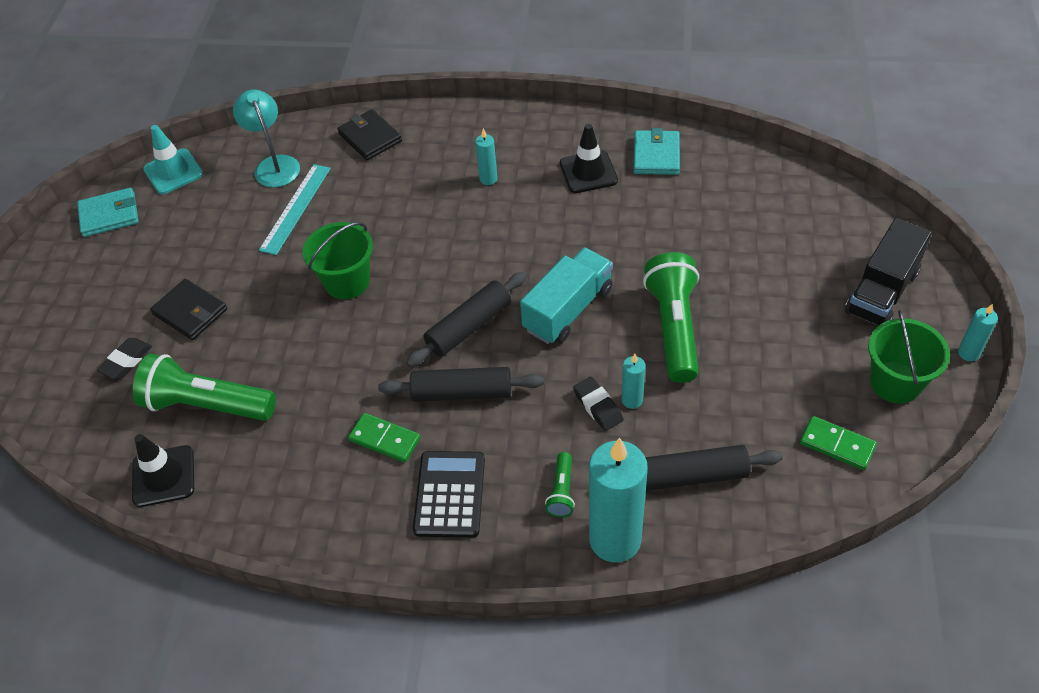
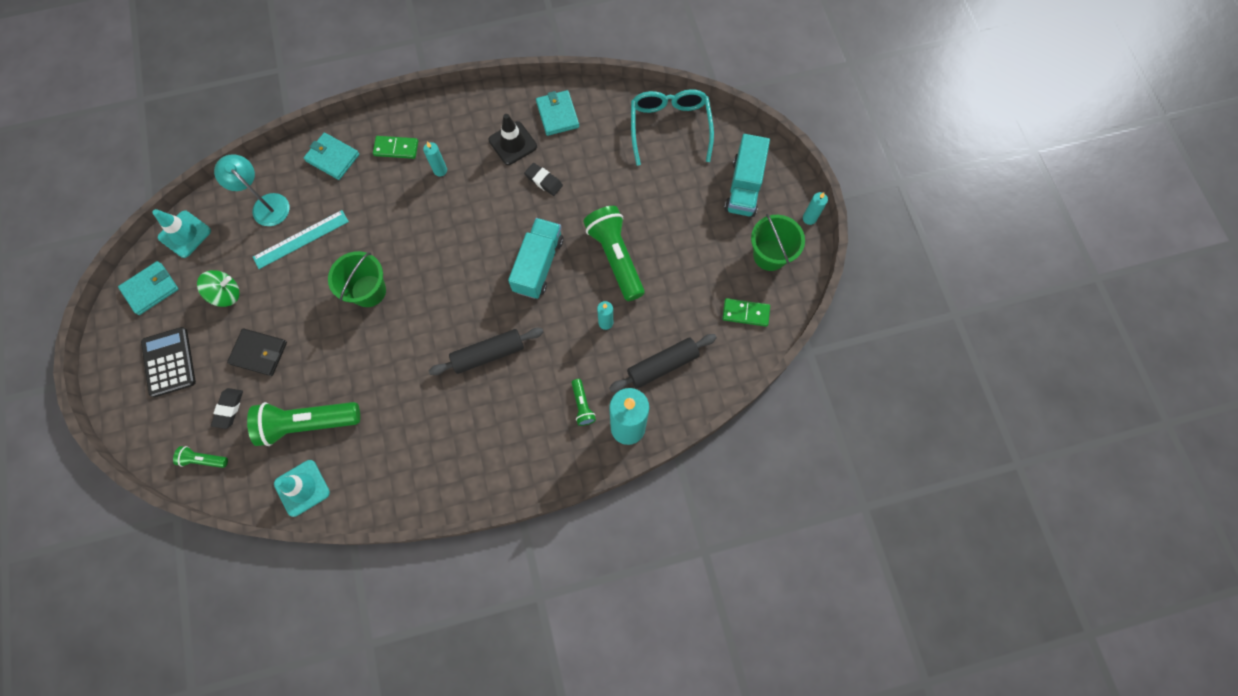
camera: 25 degrees left, 20 degrees up
black traffic cone [132,434,194,507] -> turquoise traffic cone [274,460,330,517]
turquoise ruler [259,164,331,255] -> turquoise ruler turned 60 degrees clockwise [253,210,349,269]
black wallet [337,109,402,160] -> turquoise wallet [304,132,360,180]
green domino [348,413,421,462] -> green domino moved to [373,136,418,159]
black rolling pin [406,272,526,367] -> none
black calculator [413,451,485,538] -> black calculator moved to [141,327,196,397]
black eraser [573,377,624,431] -> black eraser moved to [524,163,563,196]
black truck [845,218,932,325] -> turquoise truck [724,134,770,217]
none -> green flashlight [173,446,228,468]
none -> green spinning top [197,270,240,307]
none -> turquoise glasses [631,89,714,166]

